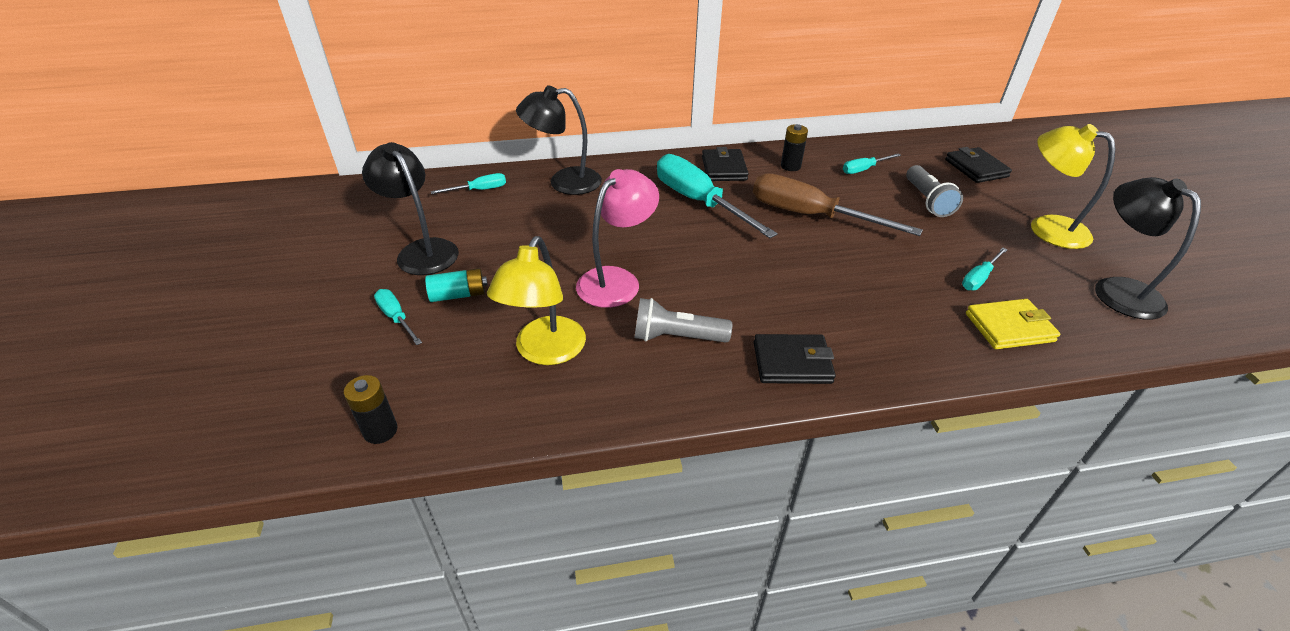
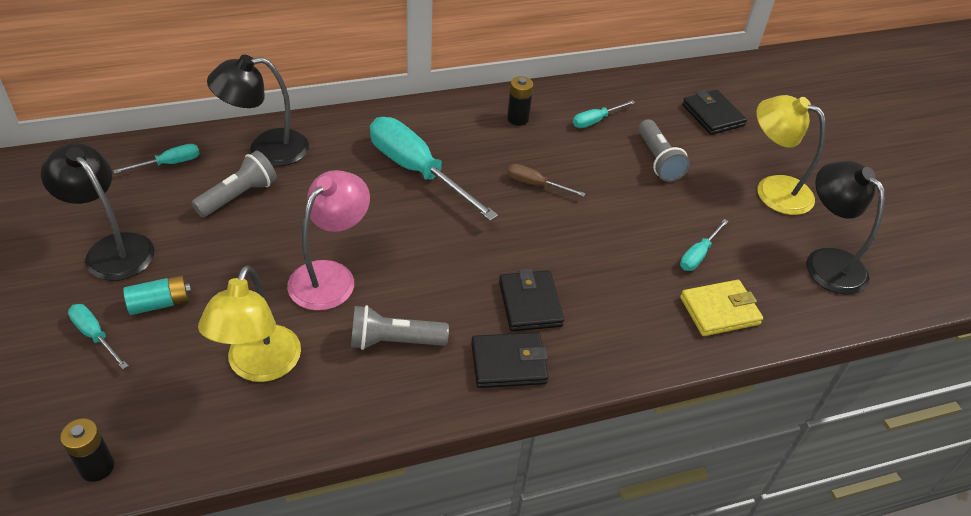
camera: 10 degrees left, 5 degrees up
black wallet [702,147,749,181] -> black wallet moved to [499,269,564,331]
brown screwdriver [753,173,923,236] -> brown screwdriver [507,164,586,197], size x0.46
none -> grey flashlight [191,151,277,217]

